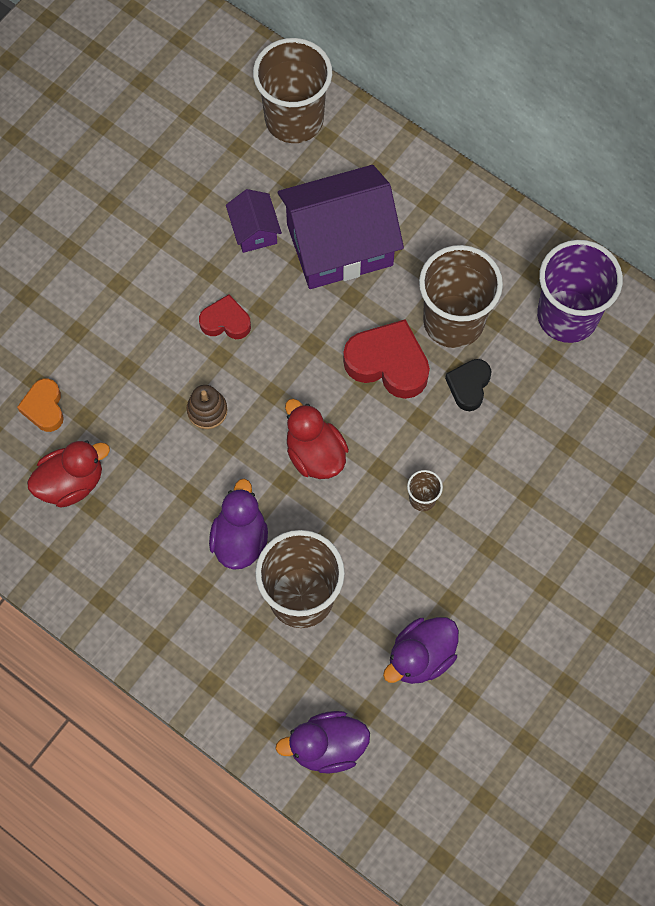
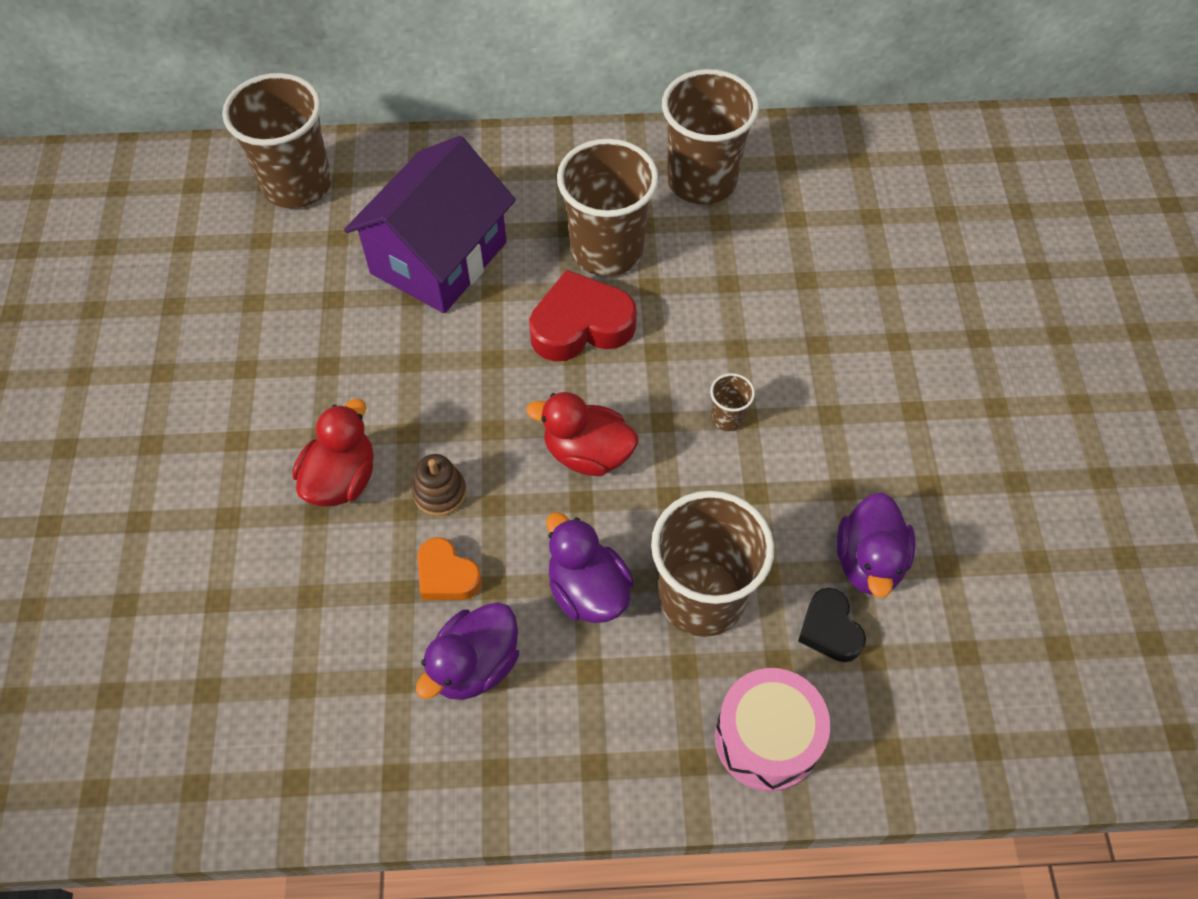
camera: 40 degrees left, 10 degrees down
orange heart [17,378,64,432] -> orange heart moved to [417,537,482,600]
red duck [27,440,110,507] -> red duck moved to [293,399,374,506]
red heart [199,294,251,339] -> none
purple house [226,189,282,253] -> none
purple duck [275,711,370,773] -> purple duck moved to [416,602,519,700]
black heart [445,359,491,411] -> black heart moved to [798,588,866,662]
purple cup [537,240,623,343] -> brown cup [662,69,759,205]
none -> pink drum [715,668,831,792]

